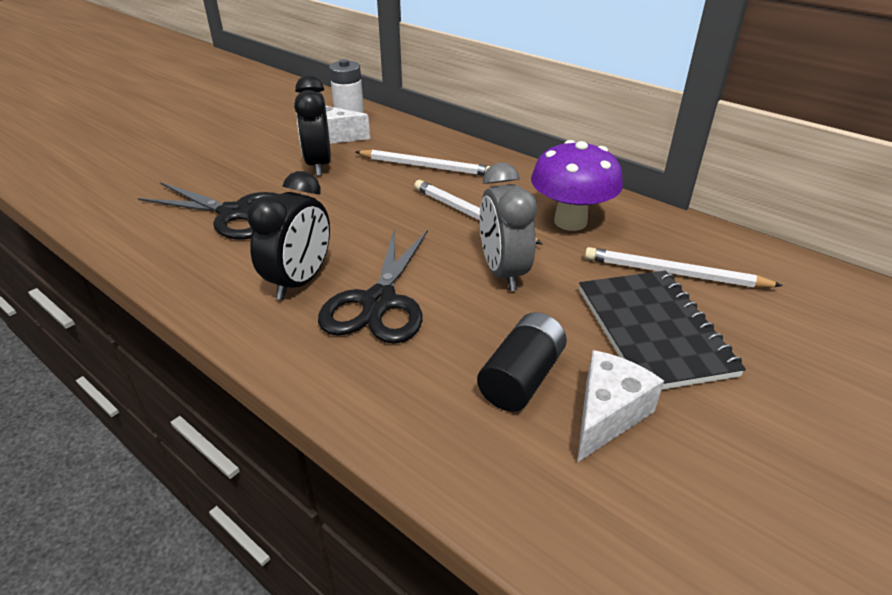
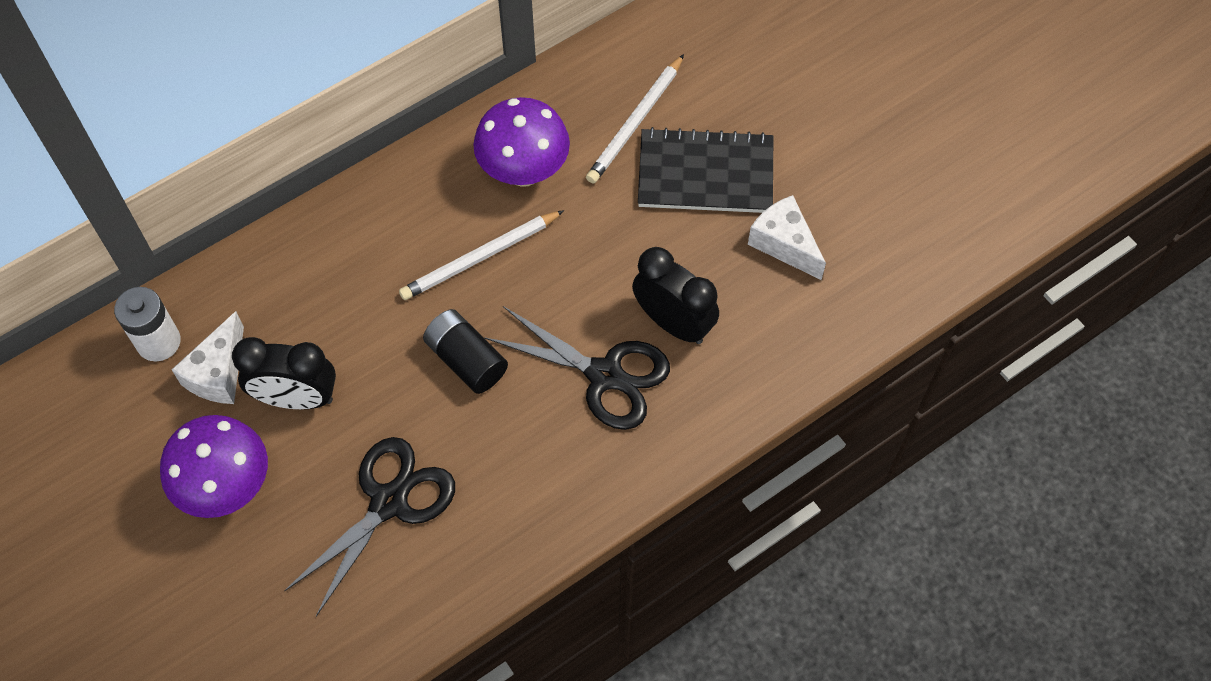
camera: 75 degrees left, 25 degrees up
black clock [247,171,330,300] -> black clock moved to [632,247,719,344]
white pencil [356,150,490,176] -> none
black battery [477,312,567,412] -> black battery moved to [423,309,508,394]
grey clock [480,162,537,291] -> none
none -> purple mushroom [160,415,268,518]

